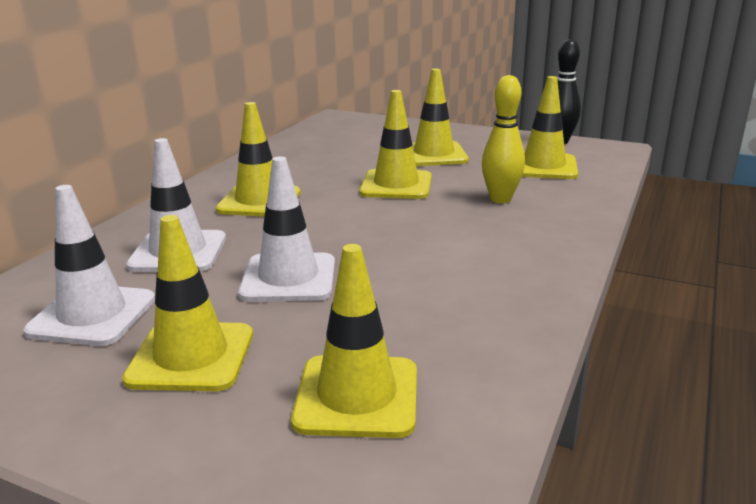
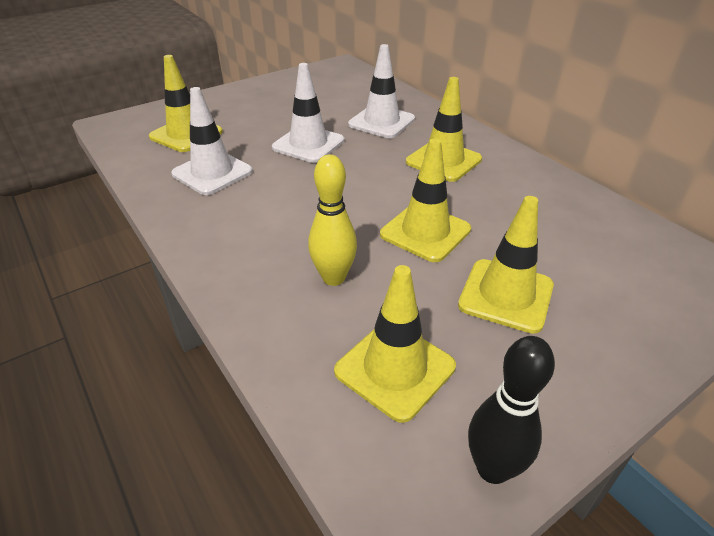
camera: 120 degrees right, 15 degrees up
white traffic cone [23,185,155,346] -> white traffic cone moved to [171,87,253,195]
yellow traffic cone [122,215,253,391] -> none

